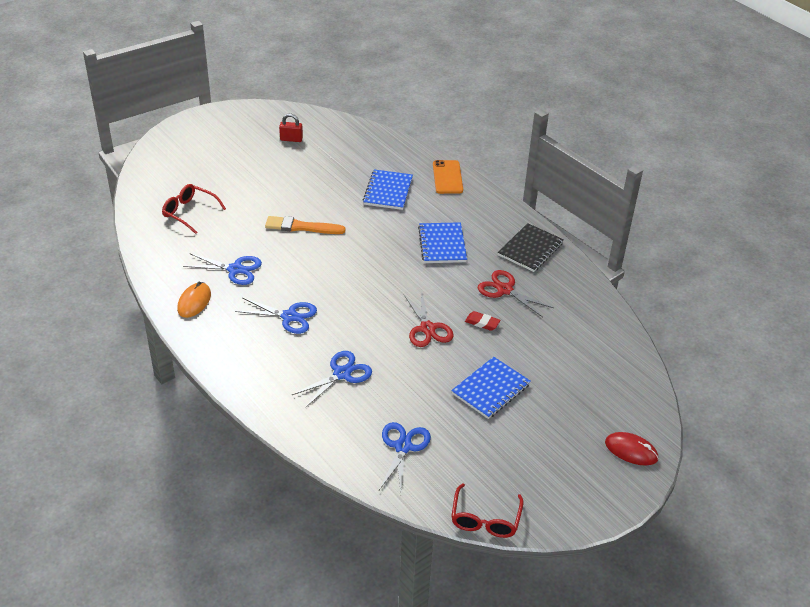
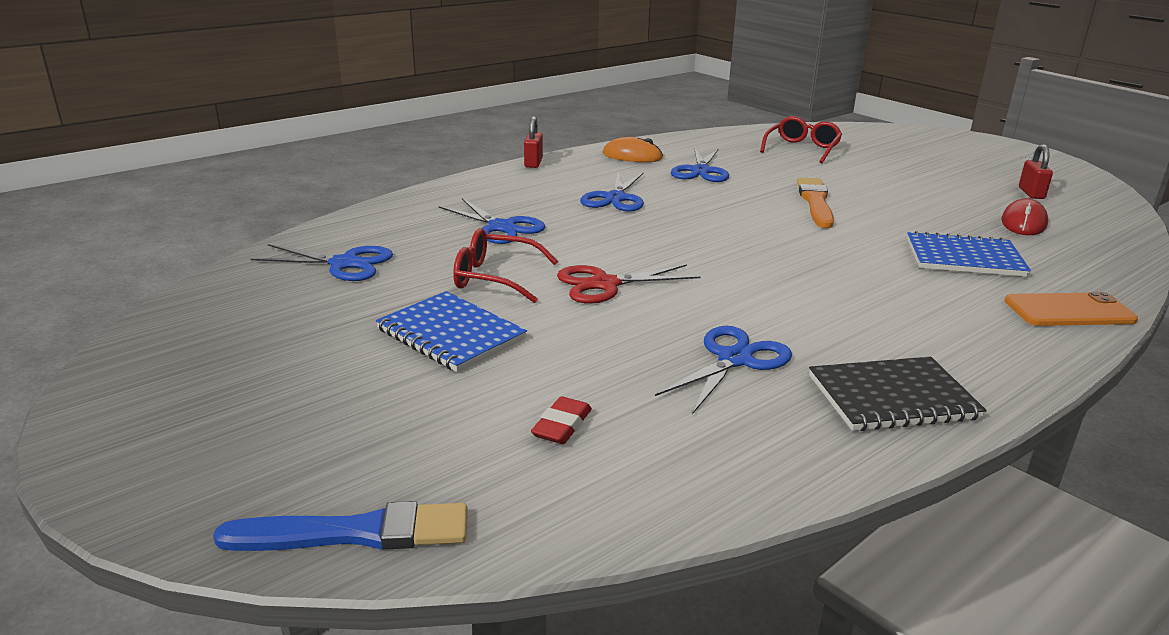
camera: 90 degrees right, 15 degrees down
blue notebook [418,222,467,263] -> none
red glasses [451,483,523,538] -> red glasses moved to [453,228,558,303]
red eraser [465,311,500,331] -> red eraser moved to [531,396,592,444]
red scissors [478,270,554,317] -> blue scissors [655,326,792,414]
black notebook [498,223,564,272] -> black notebook turned 45 degrees counterclockwise [809,357,987,431]
red mouse [605,432,659,466] -> red mouse moved to [1002,198,1048,235]
none -> blue brush [213,501,468,551]
none -> red padlock [524,116,543,168]

